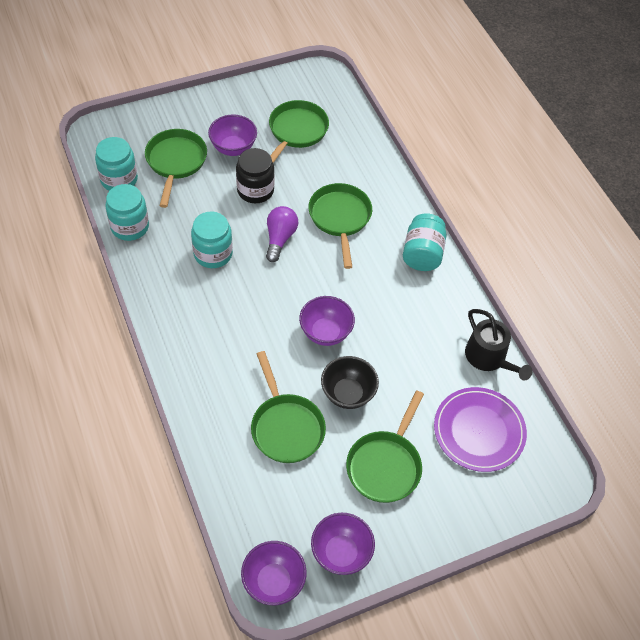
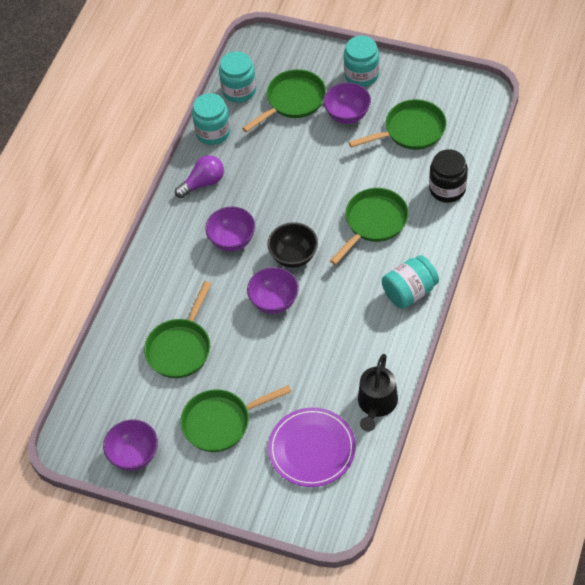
camera: 50 degrees right, 0 degrees up
turquoise jar [191,212,233,268] -> turquoise jar moved to [344,36,379,87]
black jar [236,148,275,203] -> black jar moved to [429,149,468,203]
purple bowl [241,541,307,605] -> purple bowl moved to [205,207,255,251]
purple light bulb [266,206,298,262] -> purple light bulb moved to [175,155,224,198]
black bowl [321,356,379,409] -> black bowl moved to [267,222,318,268]

